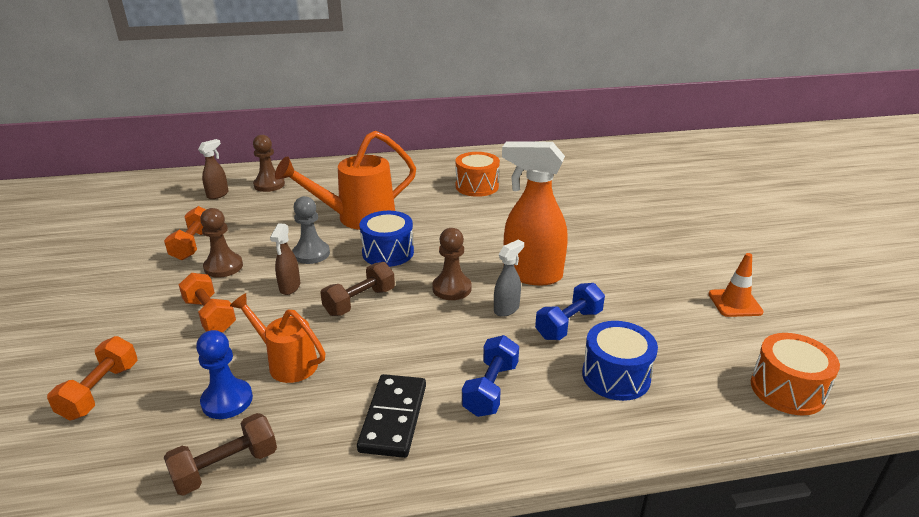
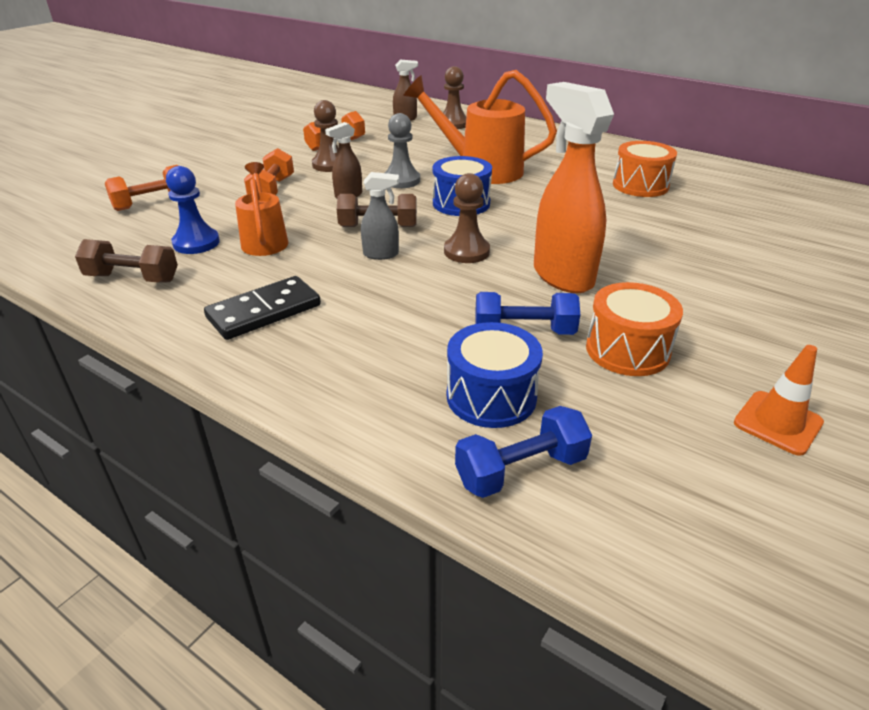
camera: 45 degrees right, 5 degrees up
blue dumbbell [462,335,519,417] -> blue dumbbell moved to [455,406,592,498]
grey spray bottle [494,240,524,317] -> grey spray bottle moved to [361,172,399,260]
orange drum [751,333,840,416] -> orange drum moved to [586,282,683,376]

